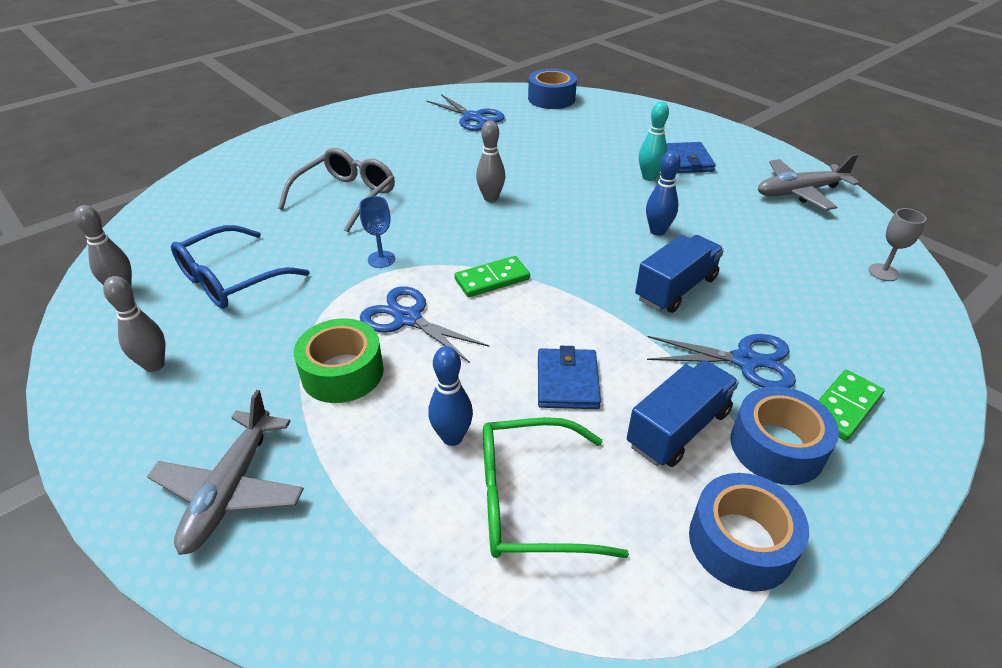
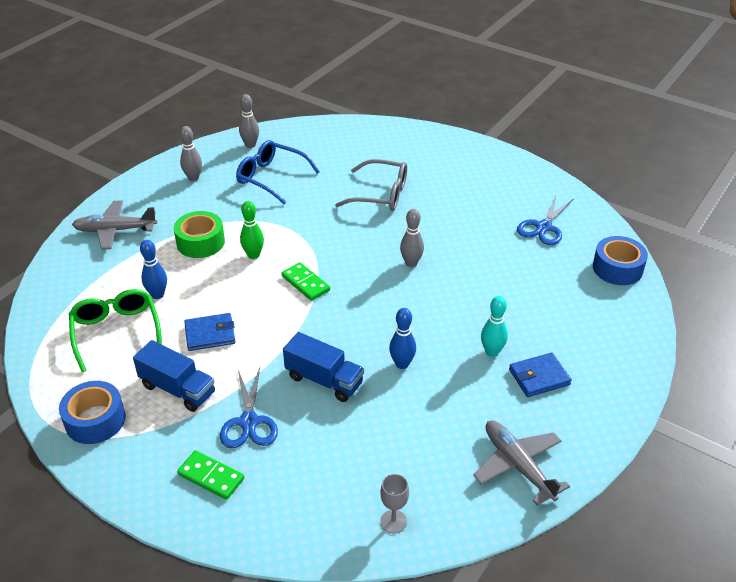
camera: 75 degrees right, 0 degrees up
blue goblet [359,196,395,268] -> none
blue scissors [360,286,490,363] -> green bowling pin [240,201,264,259]
blue tape [730,386,839,485] -> none

